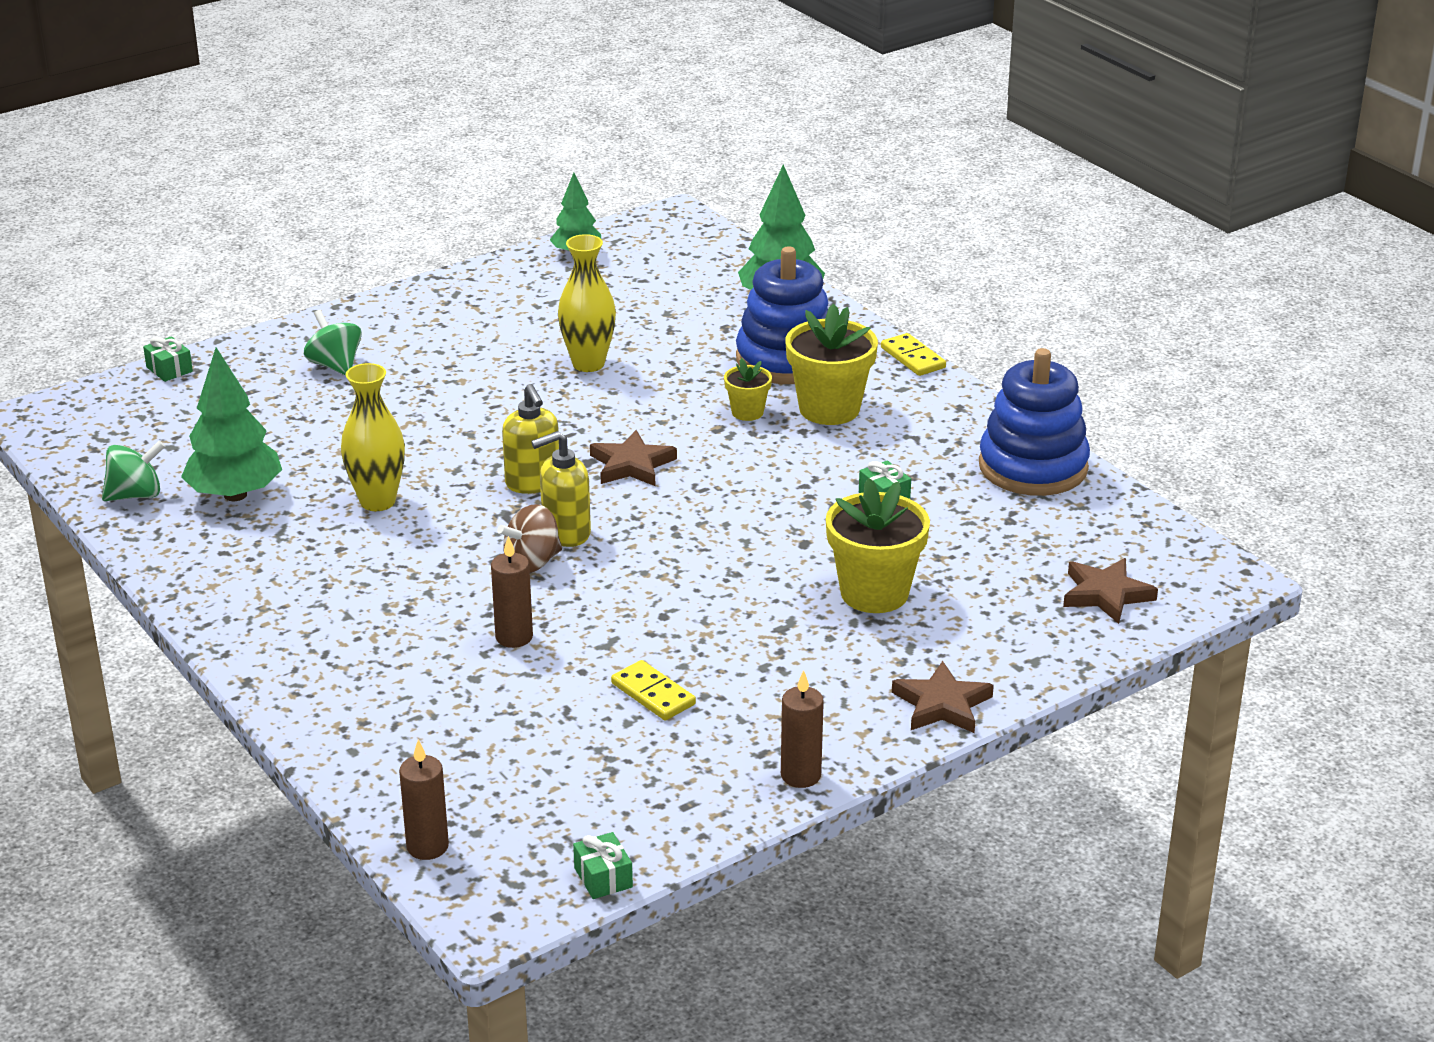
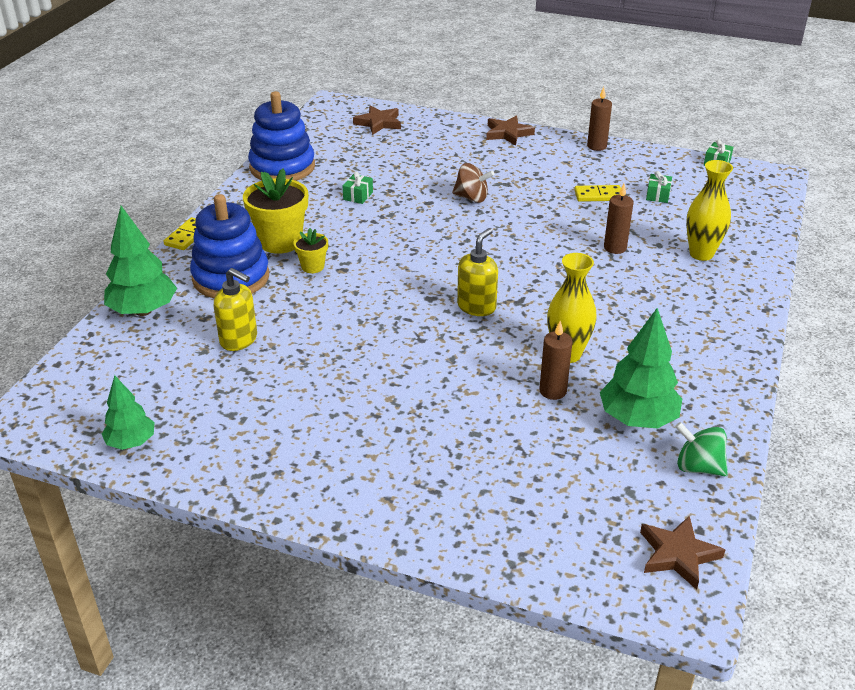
camera: 125 degrees left, 5 degrees up
green gift [143,336,193,382] -> green gift moved to [646,171,672,203]
green spinning top [304,310,362,376] -> none
brown candle [399,739,449,860] -> brown candle moved to [539,321,573,400]
brown spinning top [497,504,562,573] -> brown spinning top moved to [452,163,494,203]
yellow soap dispenser [531,431,591,547] -> yellow soap dispenser moved to [214,268,257,351]
yellow vase [558,234,616,372] -> yellow vase moved to [686,160,733,261]
brown star [590,430,677,486] -> brown star moved to [640,516,725,590]
yellow domino [611,660,696,720] -> yellow domino turned 75 degrees clockwise [574,185,621,202]
yellow flower pot [826,478,930,613] -> none

